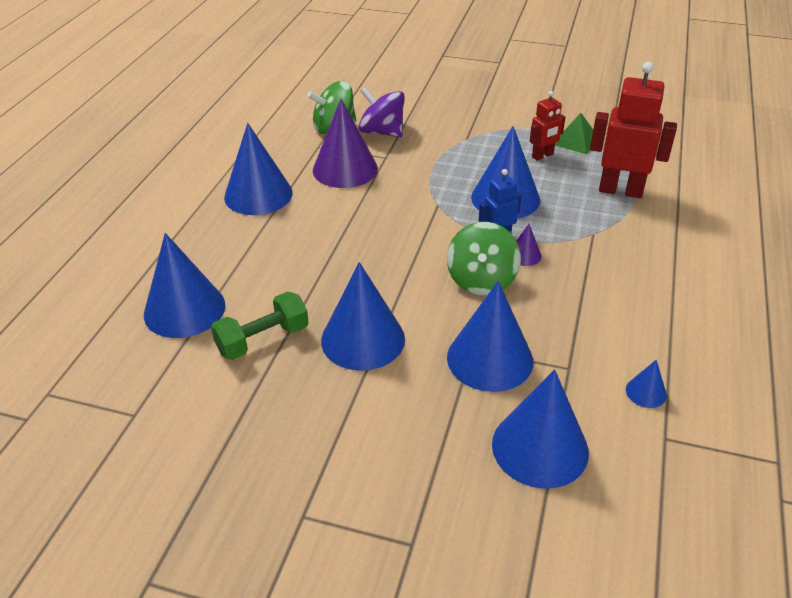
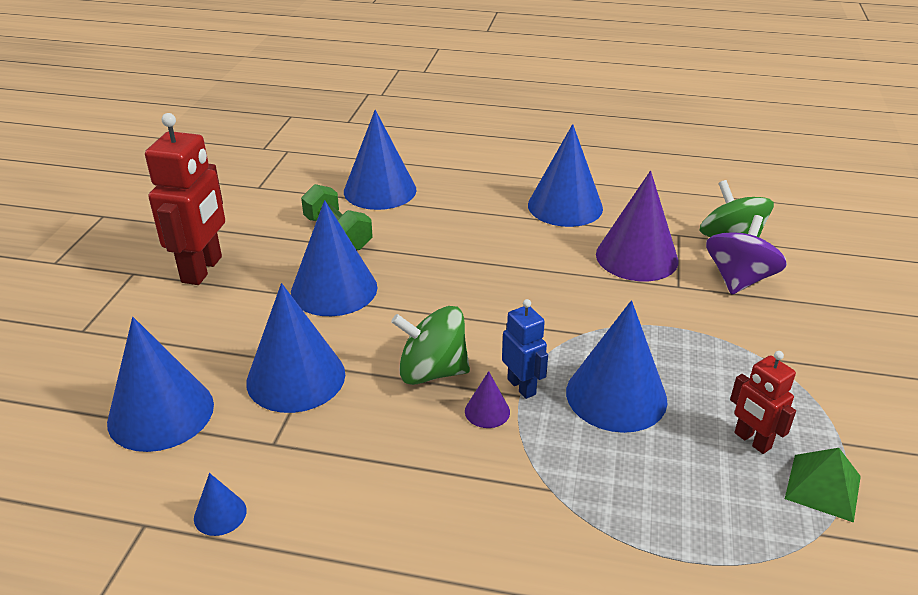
camera: 85 degrees right, 5 degrees down
red robot [590,62,677,198] -> red robot moved to [145,113,225,285]

